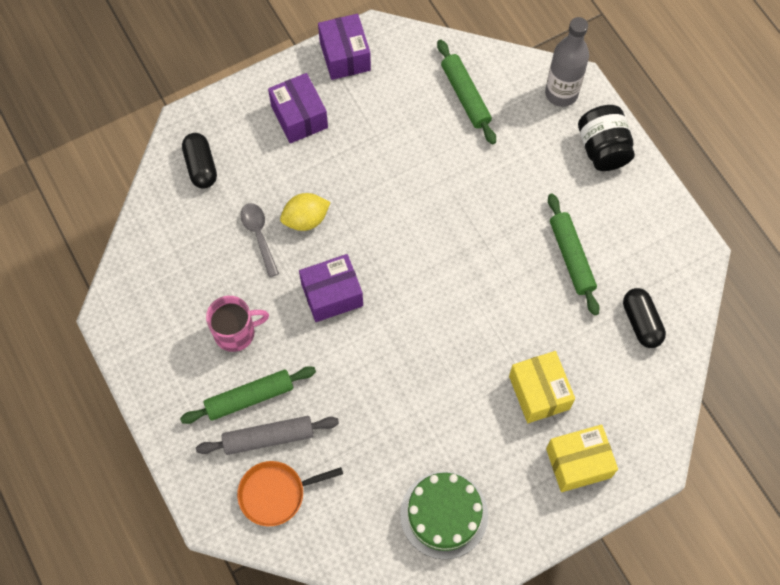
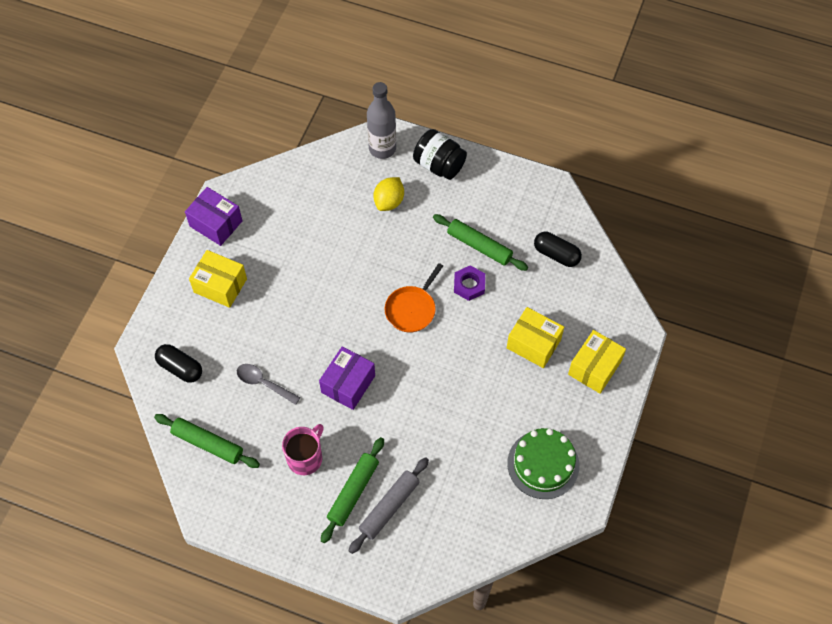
camera: 40 degrees left, 5 degrees down
orange pan [237,461,343,526] -> orange pan moved to [385,263,443,332]
purple box [268,73,328,143] -> yellow box [189,250,247,308]
yellow lemon [280,193,331,231] -> yellow lemon moved to [373,177,404,211]
green rolling pin [437,39,496,144] -> green rolling pin moved to [154,414,260,468]
none -> purple nut [454,265,485,301]

